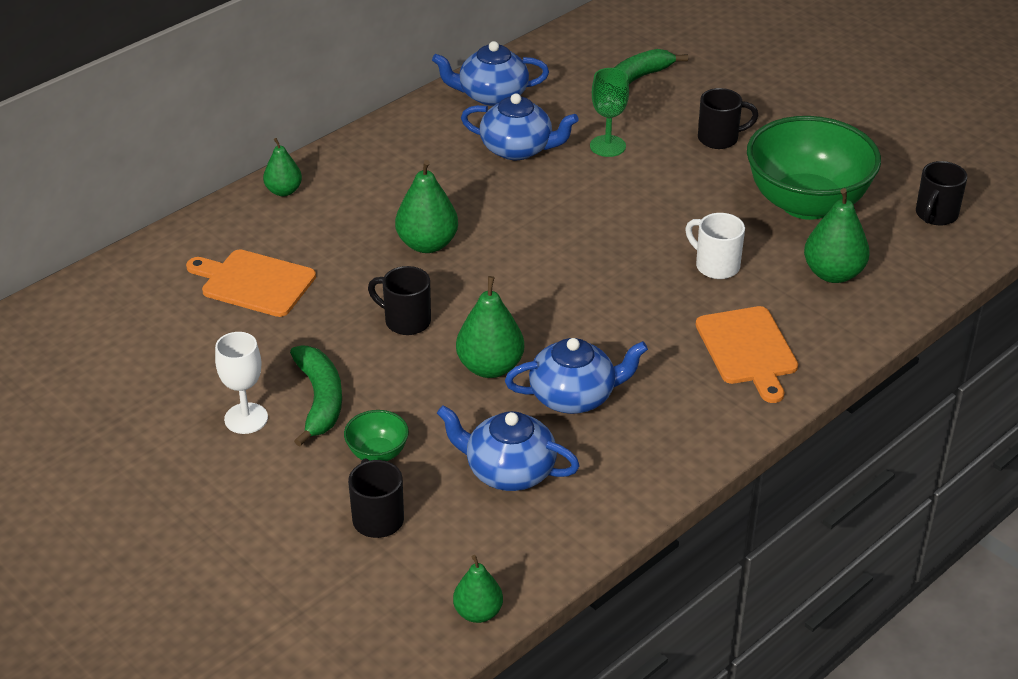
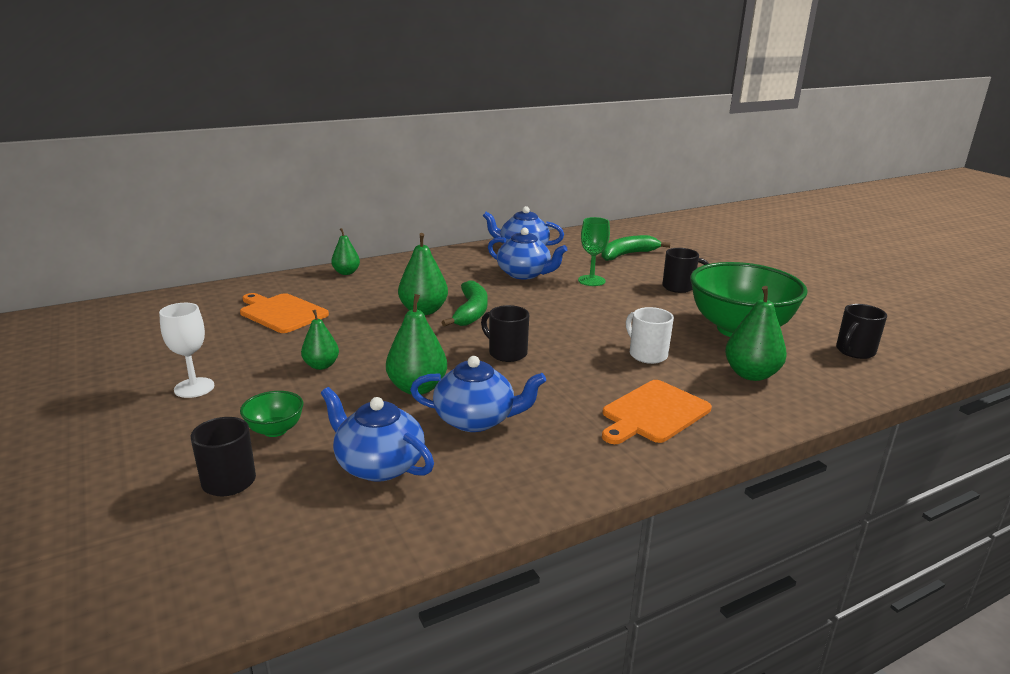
camera: 15 degrees right, 15 degrees down
green banana [290,345,342,446] -> green banana moved to [441,280,488,327]
black mug [368,266,431,335] -> black mug moved to [481,305,529,362]
green pear [453,555,503,623] -> green pear moved to [301,310,339,370]
orange cutting board [696,306,798,403] -> orange cutting board turned 45 degrees clockwise [602,380,712,444]

